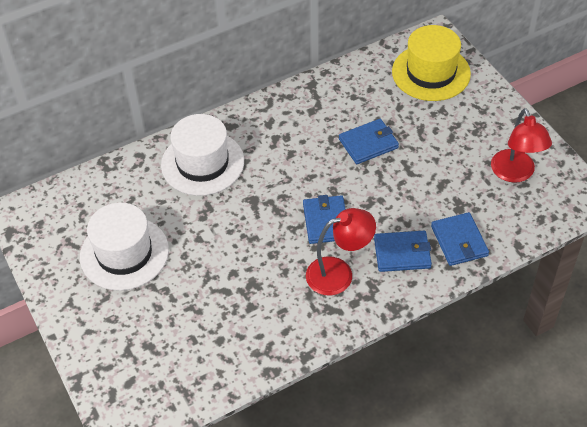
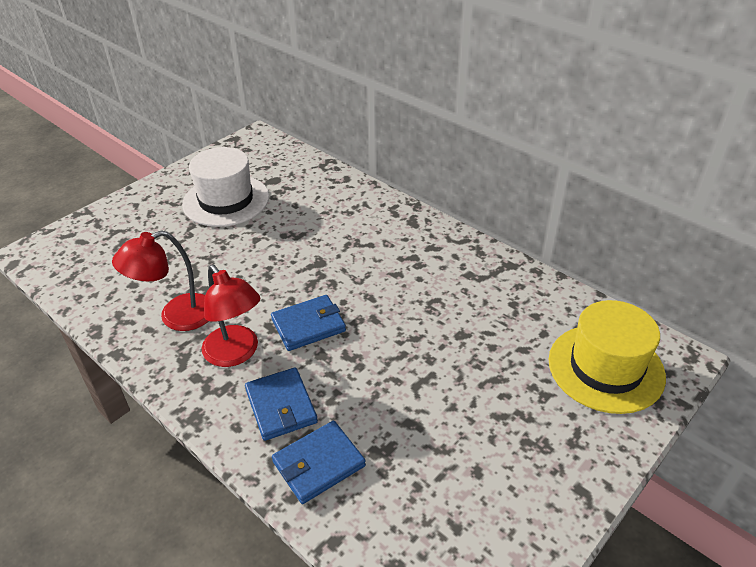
camera: 70 degrees right, 10 degrees down
white hat [161,114,244,196] -> none
blue wallet [339,119,399,164] -> none
red lamp [491,108,552,183] -> red lamp moved to [112,230,209,331]

